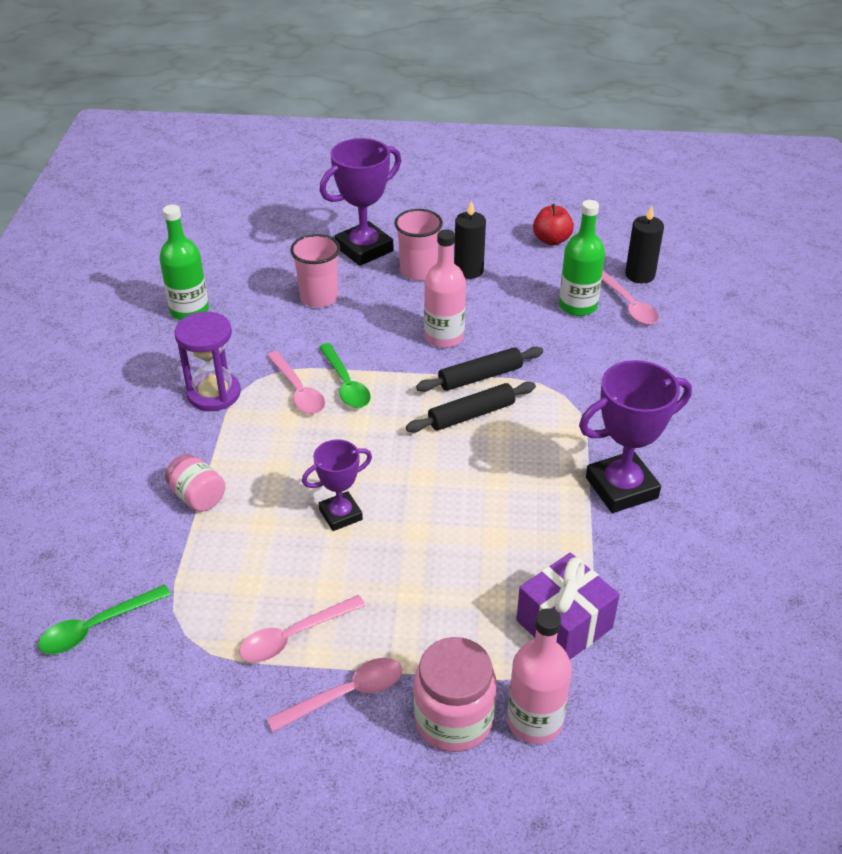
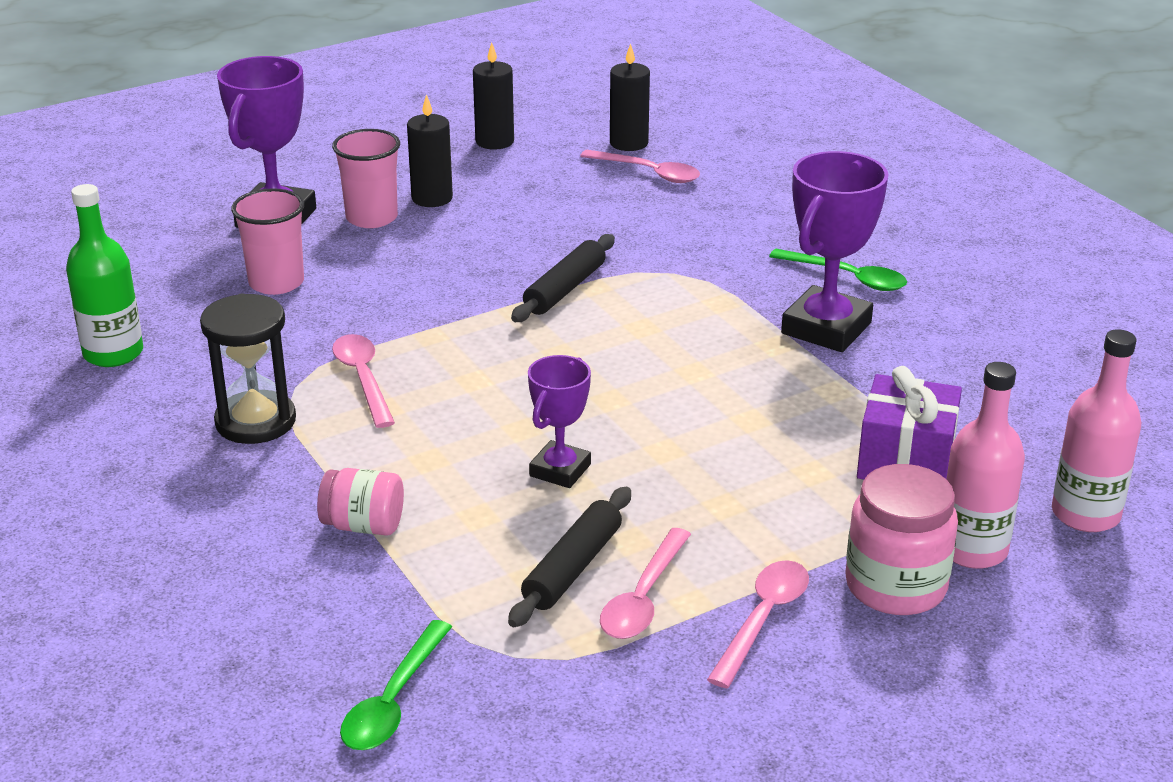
camera: 35 degrees left, 10 degrees down
purple hourglass [174,312,241,411] -> black hourglass [200,294,296,444]
pink spoon [267,351,325,414] -> pink spoon turned 135 degrees counterclockwise [332,334,395,428]
green spoon [319,343,371,408] -> green spoon moved to [769,249,907,291]
black rolling pin [406,382,536,433] -> black rolling pin moved to [508,487,631,627]
pink bottle [424,229,466,348] -> pink bottle moved to [1052,329,1141,532]
red apple [533,204,574,246] -> black candle [473,42,514,149]
green bottle [559,200,605,316] -> none

